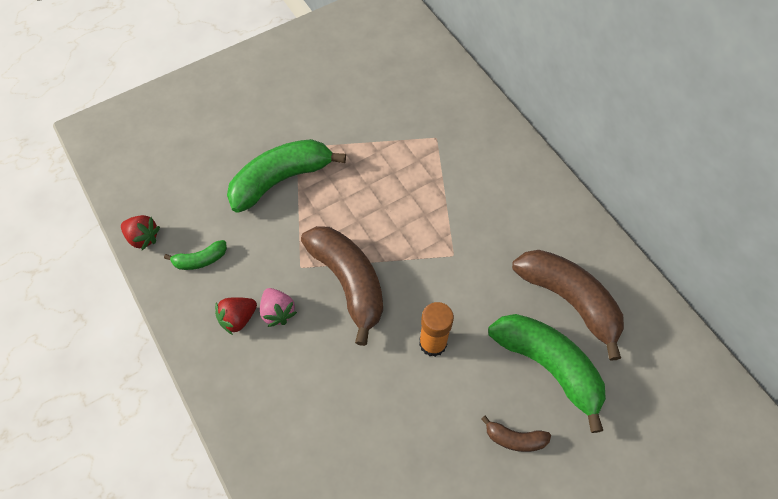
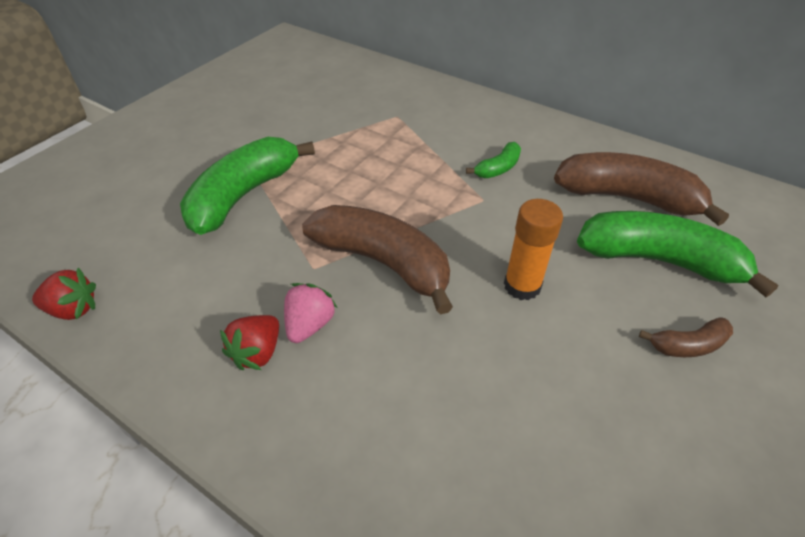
camera: 25 degrees left, 15 degrees down
green banana [164,240,227,270] -> green banana moved to [466,142,521,178]
pink strawberry [260,288,297,327] -> pink strawberry turned 105 degrees counterclockwise [284,283,337,343]

